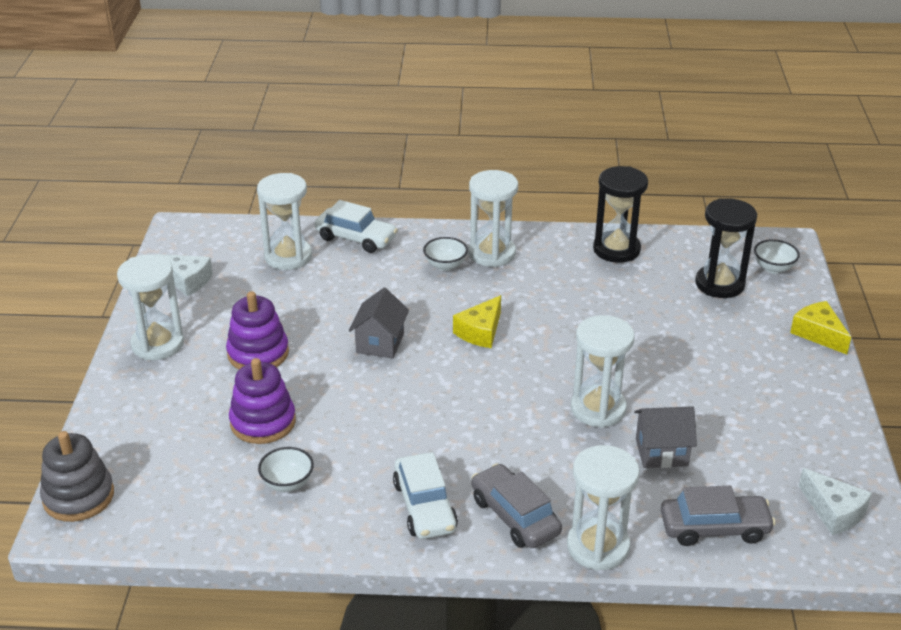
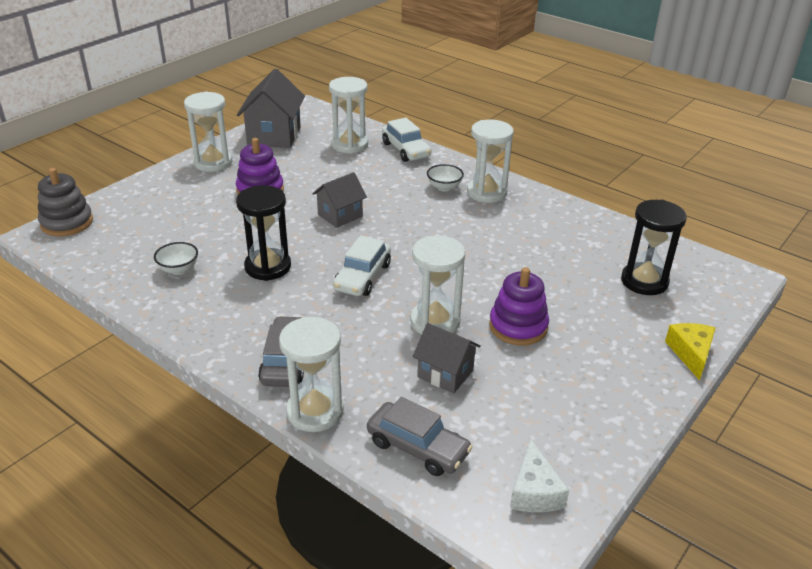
camera: 35 degrees right, 0 degrees up
white cheese [155,254,213,296] -> grey house [237,69,305,148]
purple stacking toy [229,358,296,444] -> purple stacking toy moved to [489,267,549,345]
white car [393,452,458,539] -> white car moved to [333,235,391,296]
yellow cheese [453,295,501,348] -> none
black hourglass [593,166,648,263] -> black hourglass moved to [236,185,291,281]
white bowl [754,239,800,273] -> none

